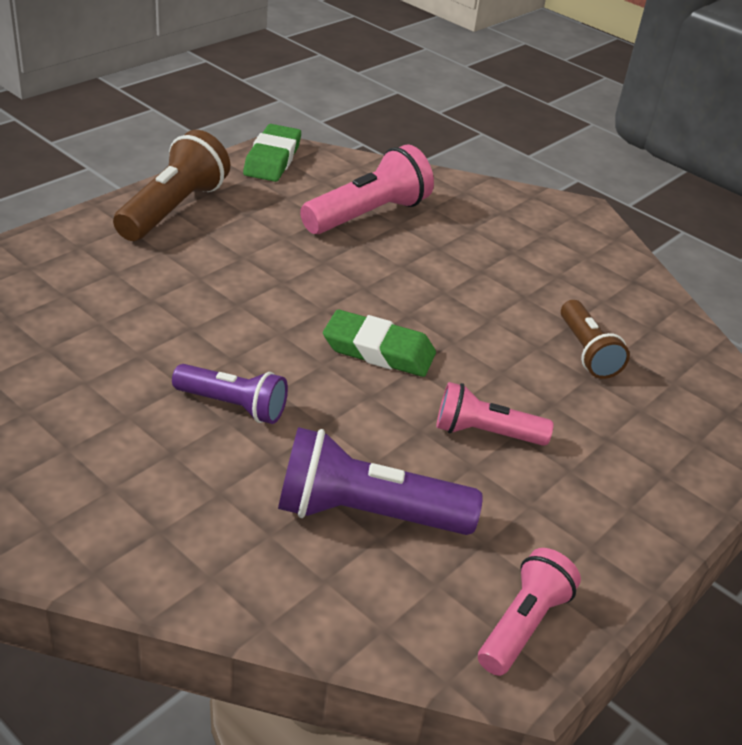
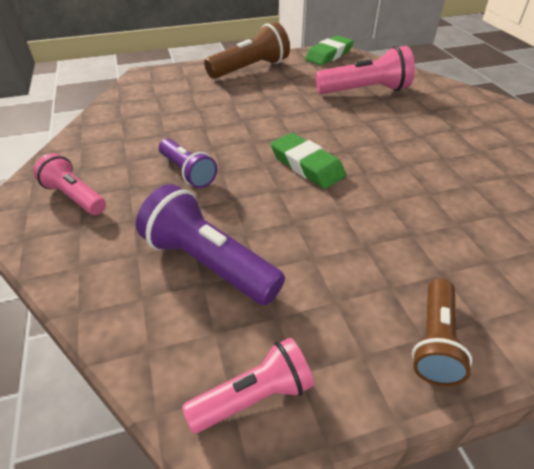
camera: 35 degrees right, 5 degrees up
pink flashlight [436,382,554,446] -> pink flashlight moved to [33,153,106,215]
brown flashlight [561,300,630,379] -> brown flashlight moved to [412,278,472,386]

